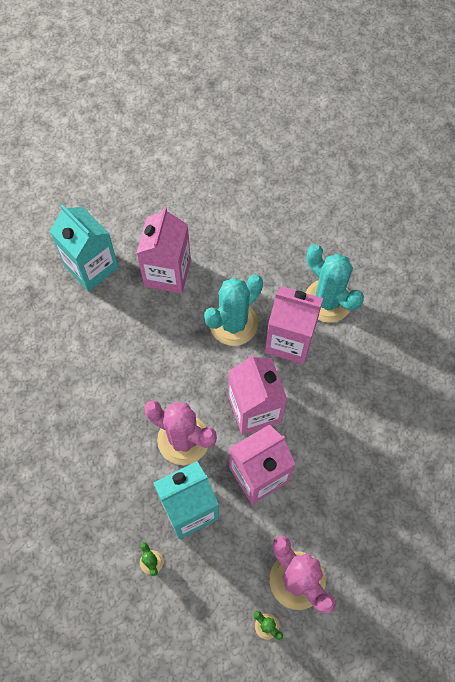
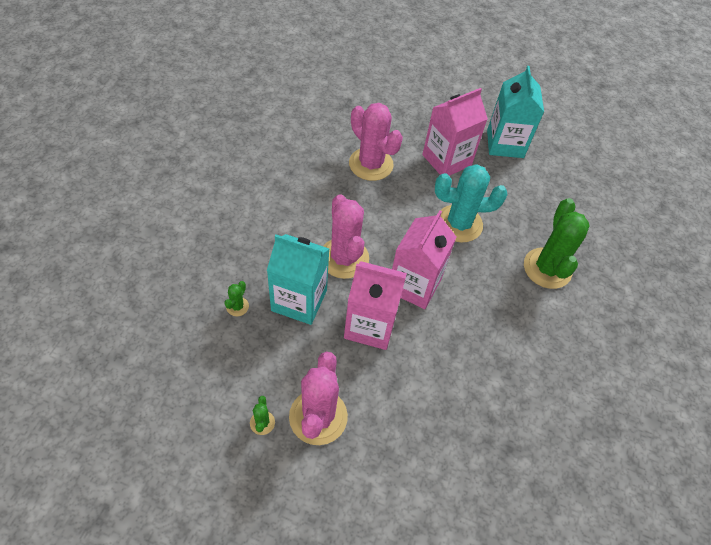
camera: 40 degrees right, 10 degrees down
turquoise carton [50,205,119,291] -> turquoise carton moved to [487,66,544,158]
pink carton [265,286,323,364] -> none
turquoise cactus [305,244,364,323] -> green cactus [524,198,590,289]
none -> pink cactus [349,103,403,181]

